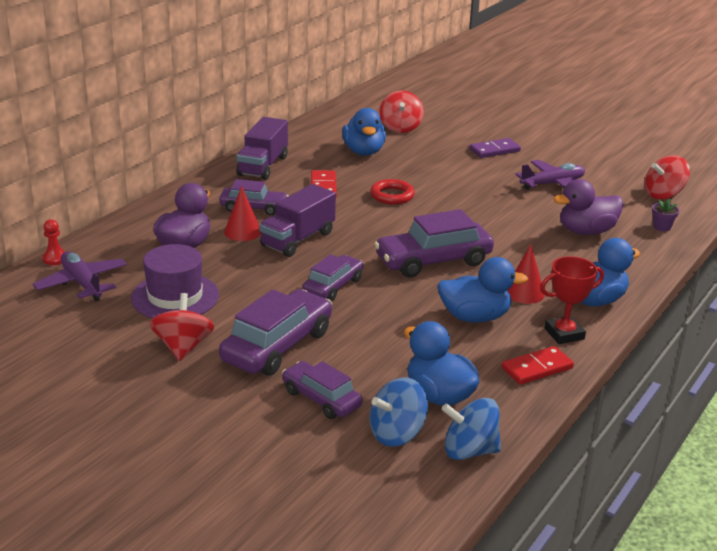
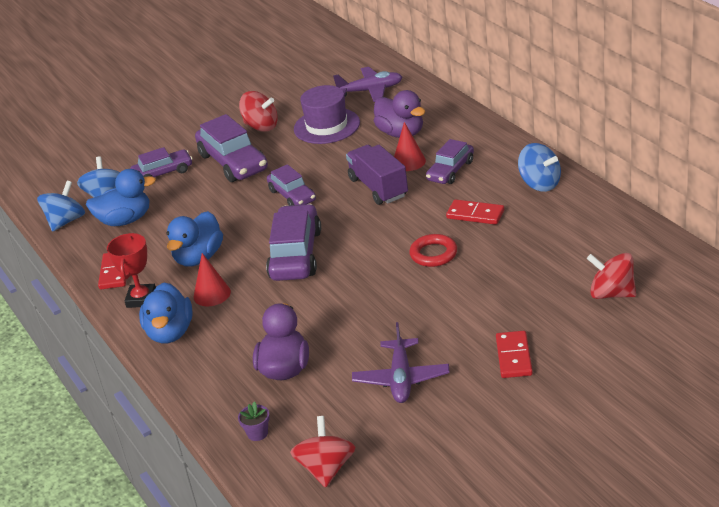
camera: 120 degrees right, 5 degrees up
red pawn [42,219,66,265] -> none
purple truck [236,117,288,180] -> blue spinning top [518,143,561,192]
blue duck [342,108,386,156] -> none
purple domino [469,138,521,158] -> red domino [496,331,533,378]

